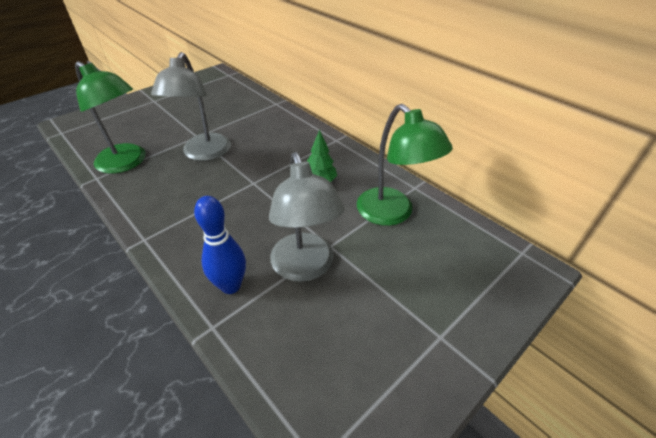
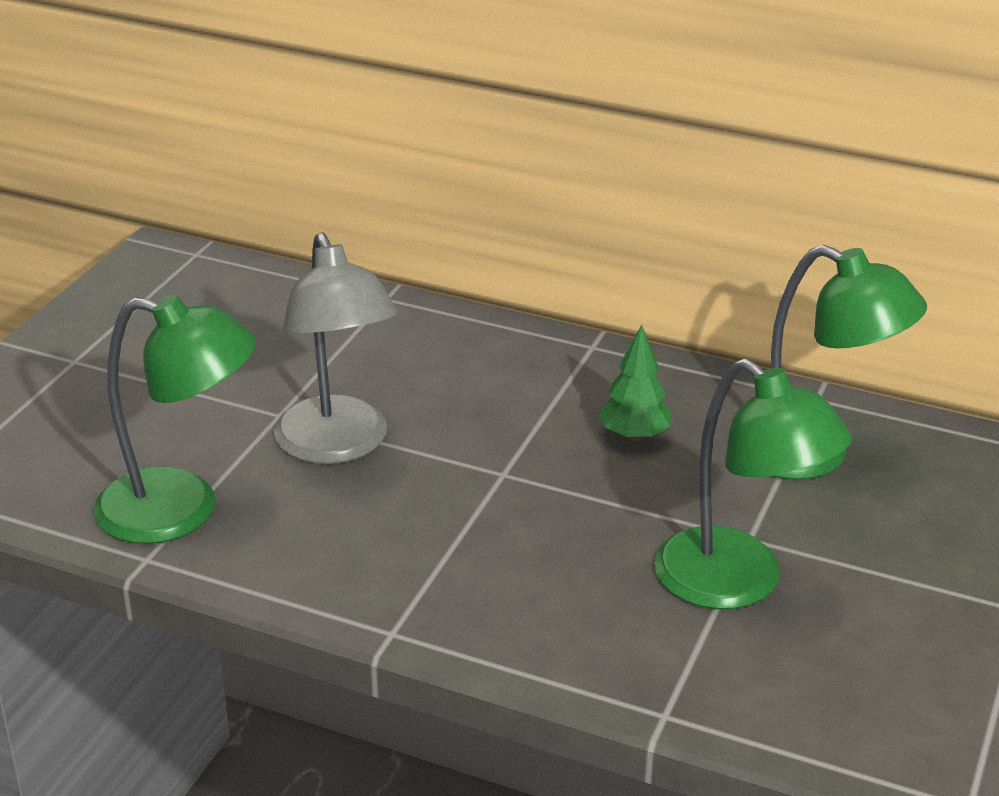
camera: 25 degrees left, 10 degrees down
blue bowling pin [194,196,246,294] -> none
grey lamp [269,152,345,282] -> green lamp [654,358,852,610]

